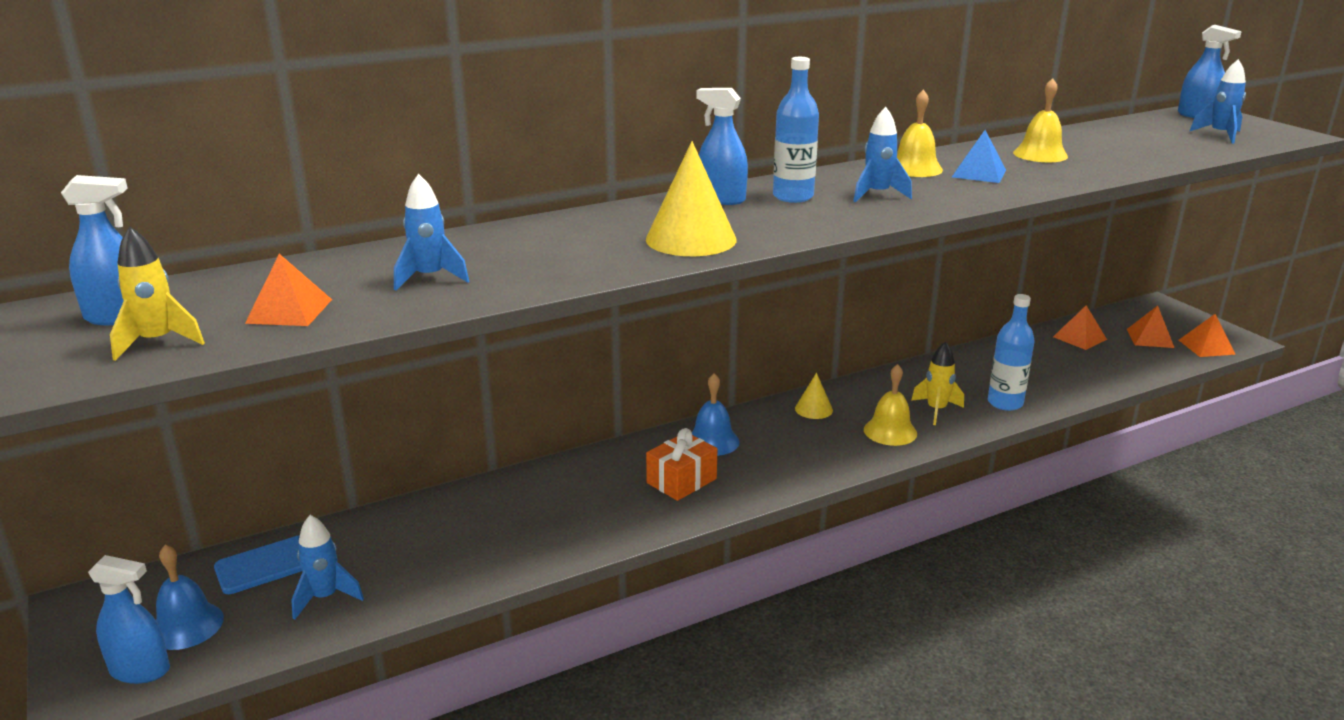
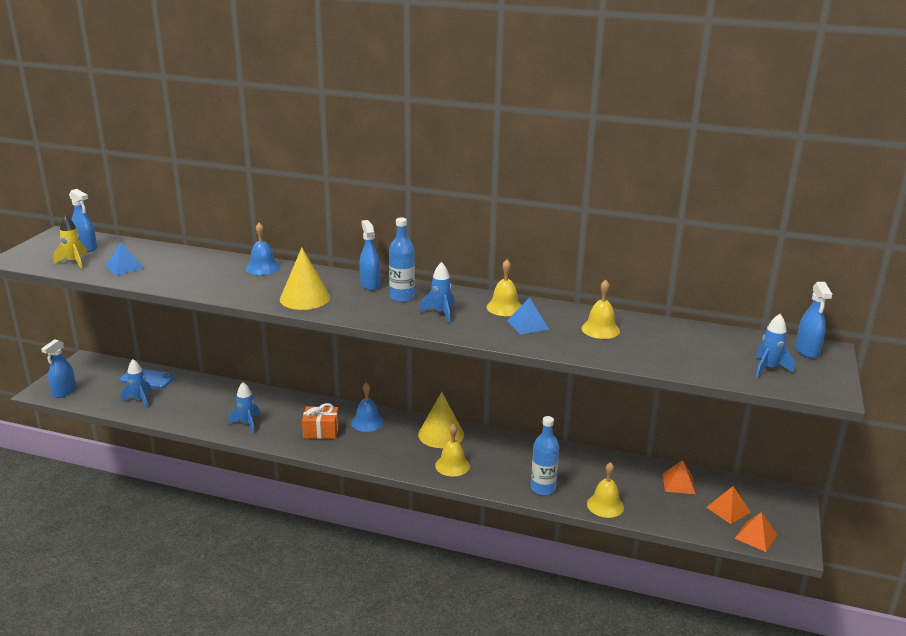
camera: 45 degrees right, 0 degrees up
blue spray bottle [88,555,170,684] -> blue spray bottle turned 60 degrees clockwise [41,339,76,398]
blue bell [156,545,224,650] -> blue bell moved to [246,223,280,275]
orange pyramid [245,254,332,326] -> blue pyramid [106,242,144,276]
blue rocket [394,174,469,291] -> blue rocket moved to [228,382,260,434]
yellow cone [795,373,833,419] -> yellow cone [418,392,464,448], size x1.87
yellow rocket [911,341,964,425] -> none
none -> yellow bell [587,462,624,518]

